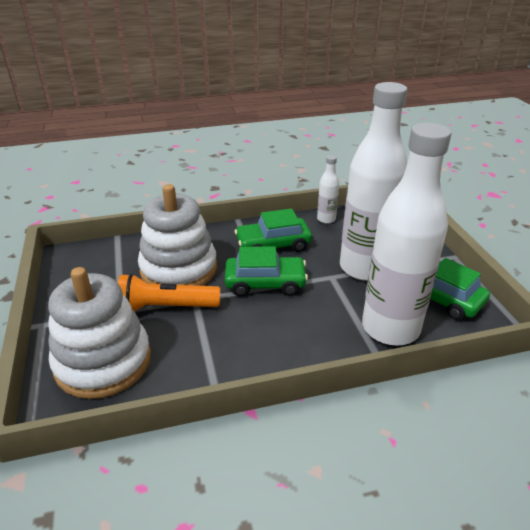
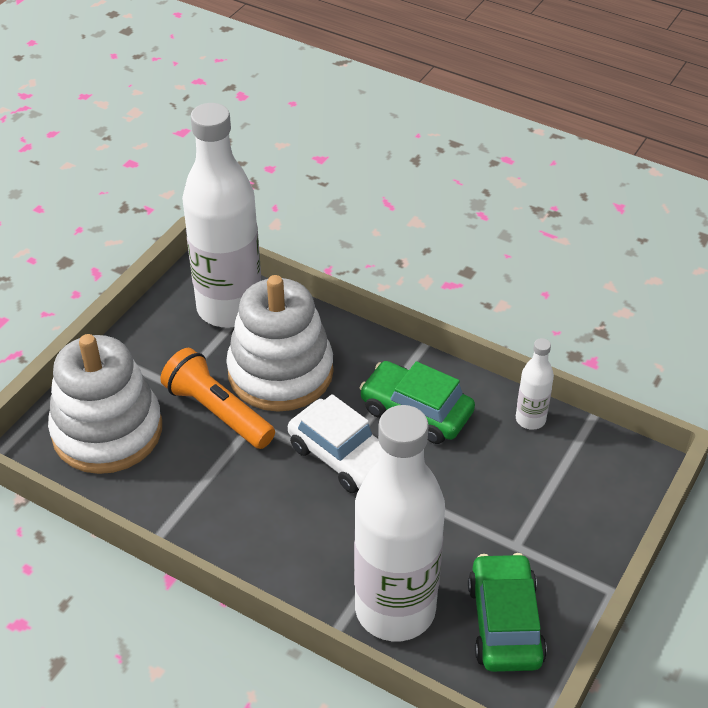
camera: 45 degrees right, 10 degrees up
green car [225,246,308,297] -> white car [288,394,381,493]
white bottle [340,82,407,281] -> white bottle moved to [182,103,261,328]

